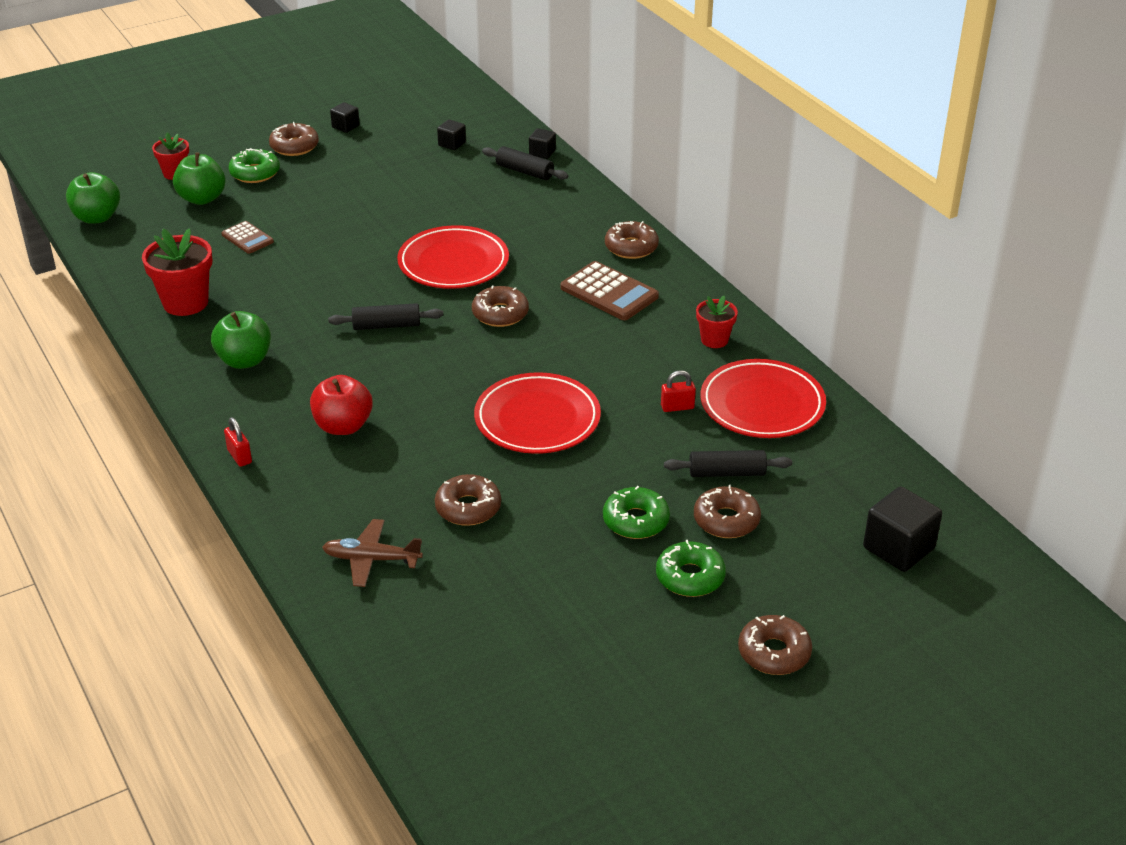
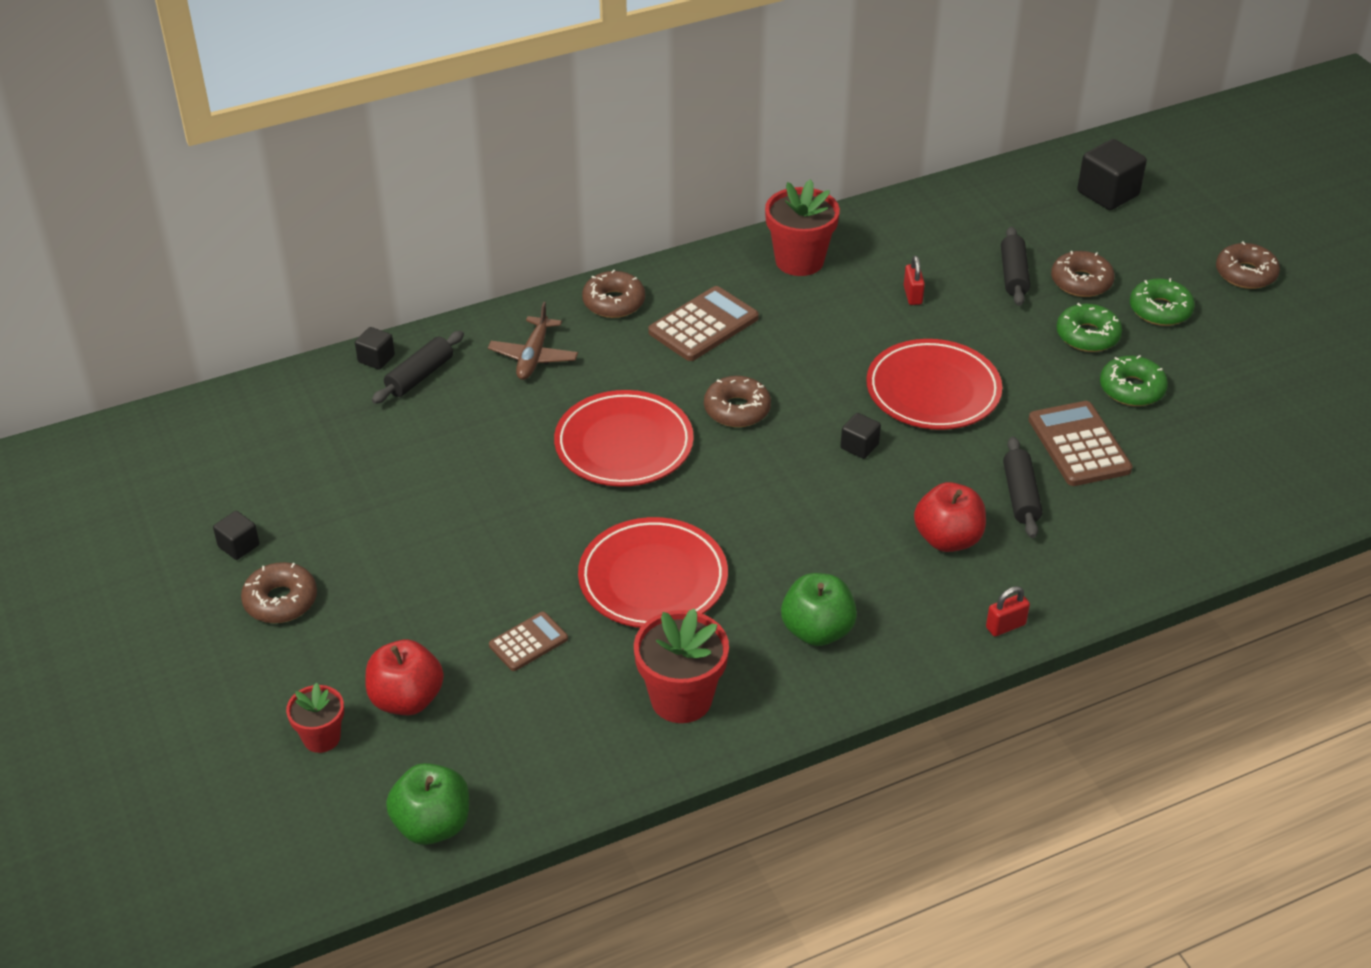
camera: 85 degrees left, 5 degrees up
green apple [173,152,226,205] -> red apple [365,640,444,715]
green donut [228,148,280,183] -> green donut moved to [1100,355,1168,406]
brown plane [322,519,423,587] -> brown plane moved to [488,302,578,380]
black rolling pin [328,303,443,330] -> black rolling pin moved to [1003,437,1042,538]
brown donut [435,474,501,526] -> brown calculator [1028,401,1133,486]
black cube [437,120,466,150] -> black cube moved to [841,413,881,459]
red flower pot [696,295,738,348] -> red flower pot [765,179,840,276], size x1.69
red plate [700,359,826,438] -> red plate moved to [578,517,728,628]

